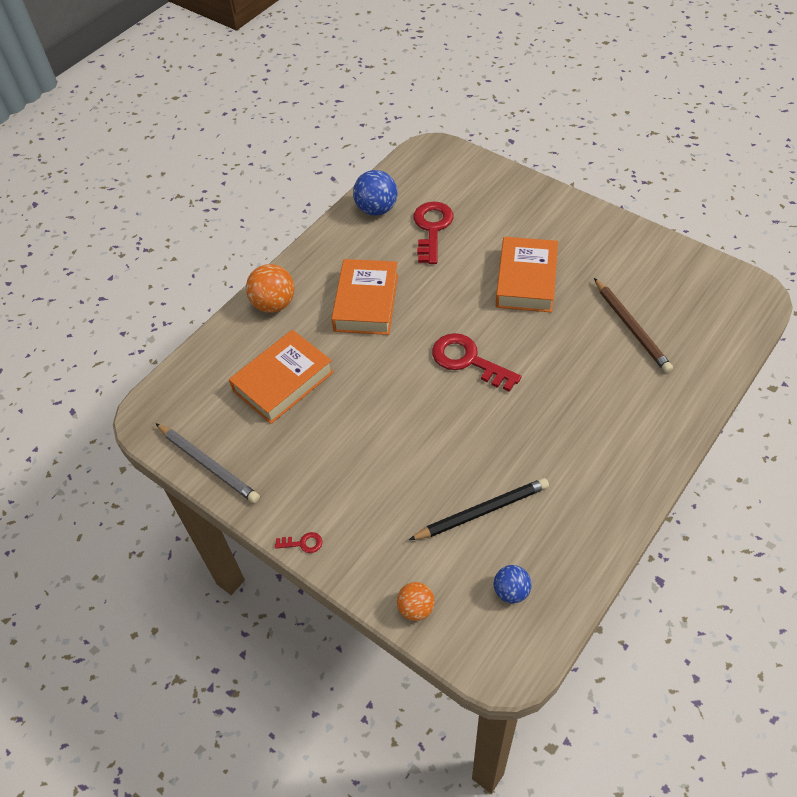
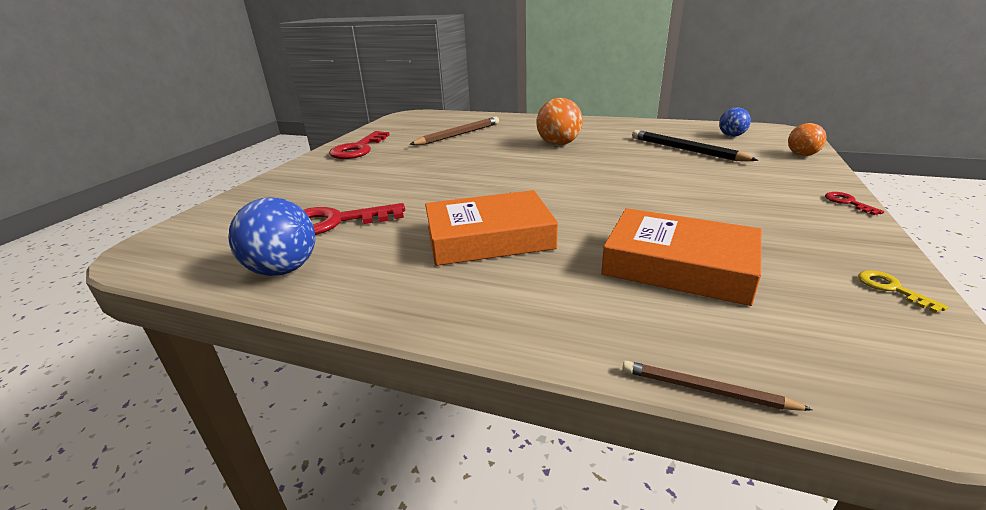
camera: 110 degrees left, 25 degrees down
grey pencil [155,423,260,503] -> yellow key [858,270,948,313]
orange ball [246,264,294,313] -> orange ball moved to [536,98,583,145]
red key [432,333,522,392] -> red key moved to [329,131,390,159]
orange book [496,237,558,312] -> none
none -> brown pencil [622,361,813,411]

